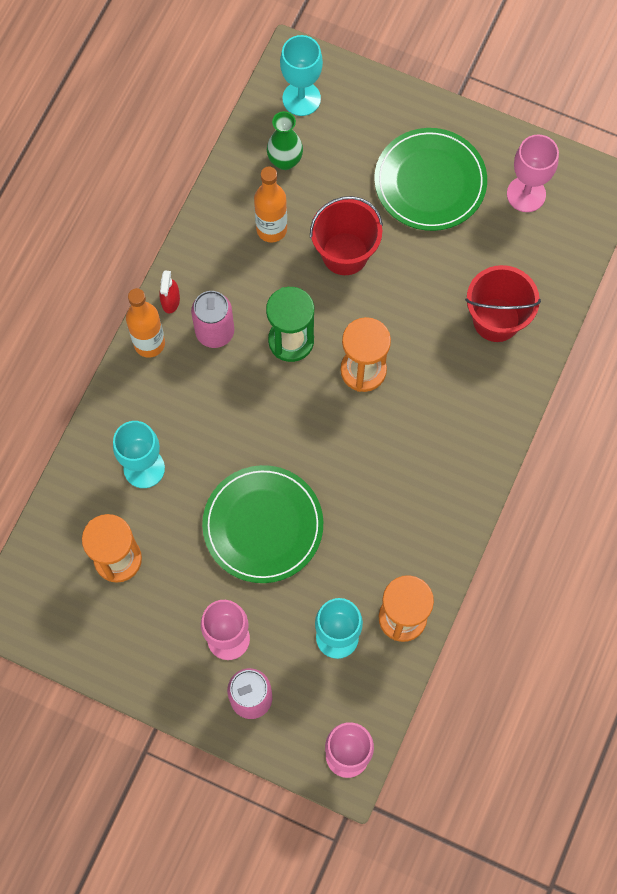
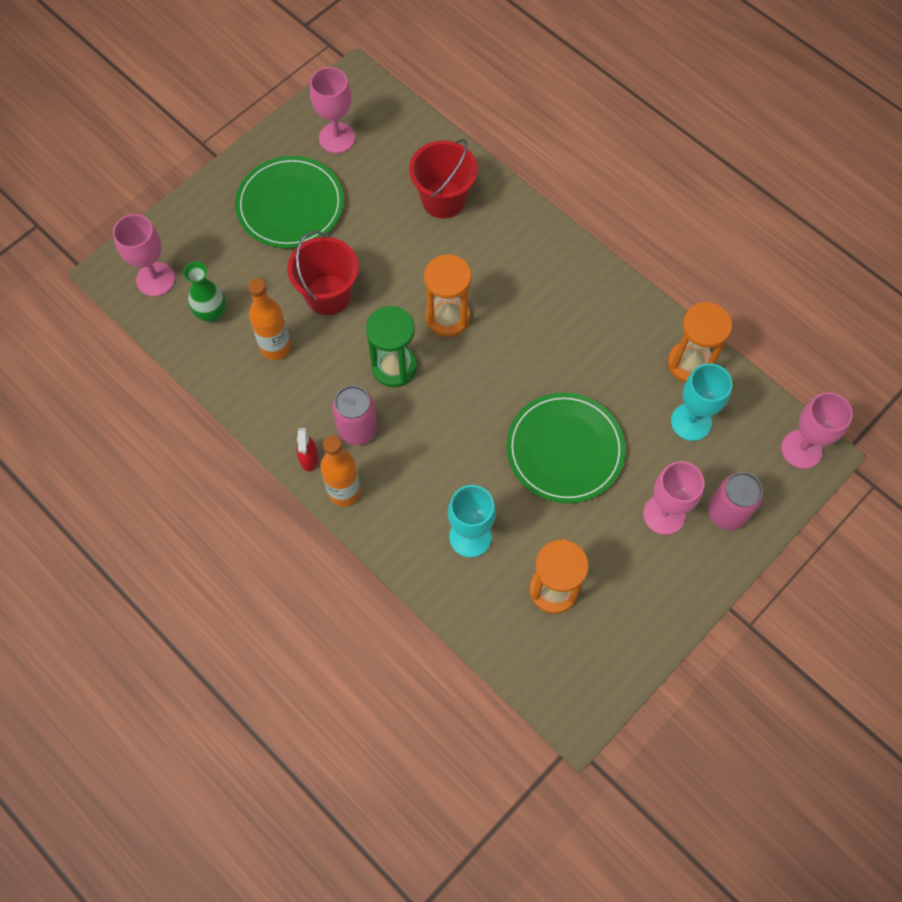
camera: 70 degrees left, 5 degrees down
red spray bottle [159,271,180,313] -> red spray bottle turned 60 degrees clockwise [297,428,318,472]
turquoise goblet [280,35,323,116] -> pink goblet [113,214,175,296]

